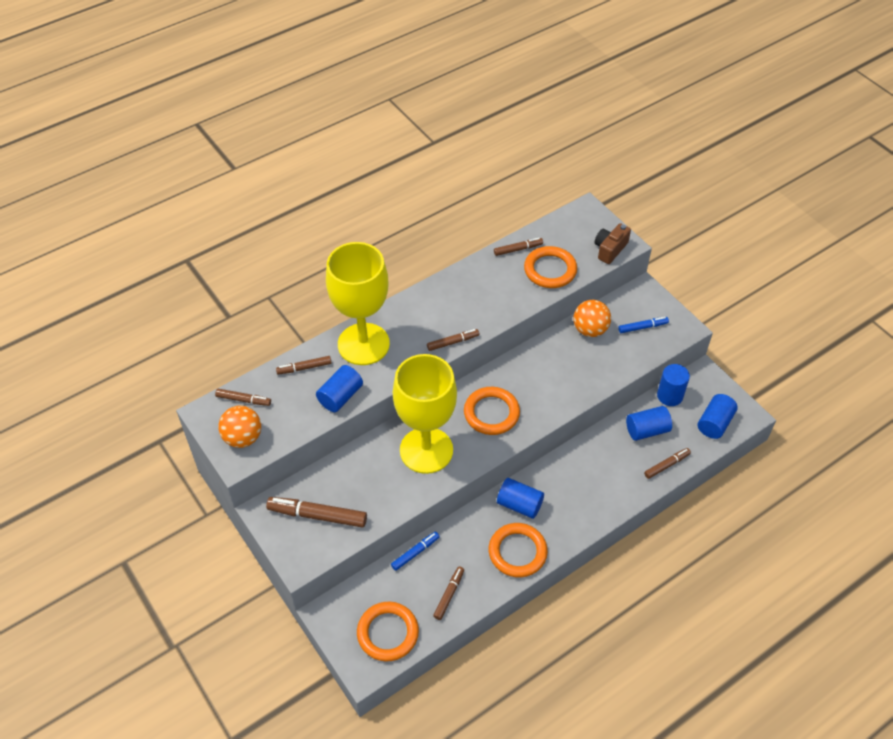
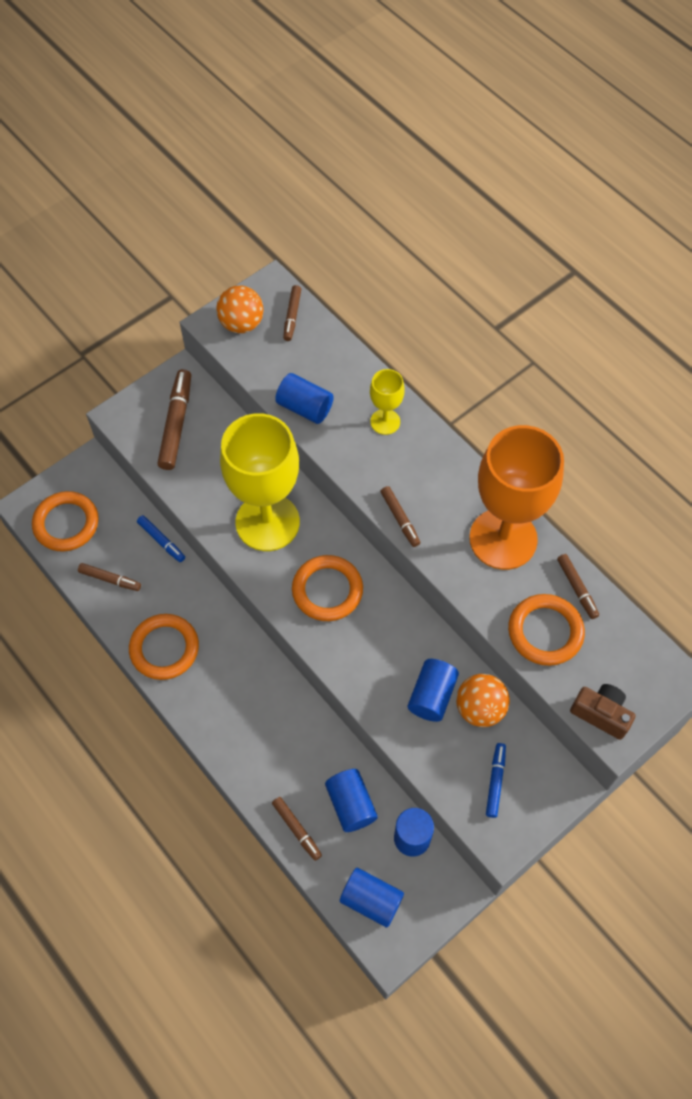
camera: 85 degrees right, 10 degrees up
brown marker [276,356,332,375] -> none
yellow goblet [326,242,390,365] -> yellow goblet [370,369,405,435], size x0.46
blue cylinder [497,478,544,519] -> blue cylinder moved to [408,659,459,722]
blue marker [618,317,669,333] -> blue marker turned 150 degrees counterclockwise [486,743,506,818]
none -> orange goblet [469,425,564,570]

